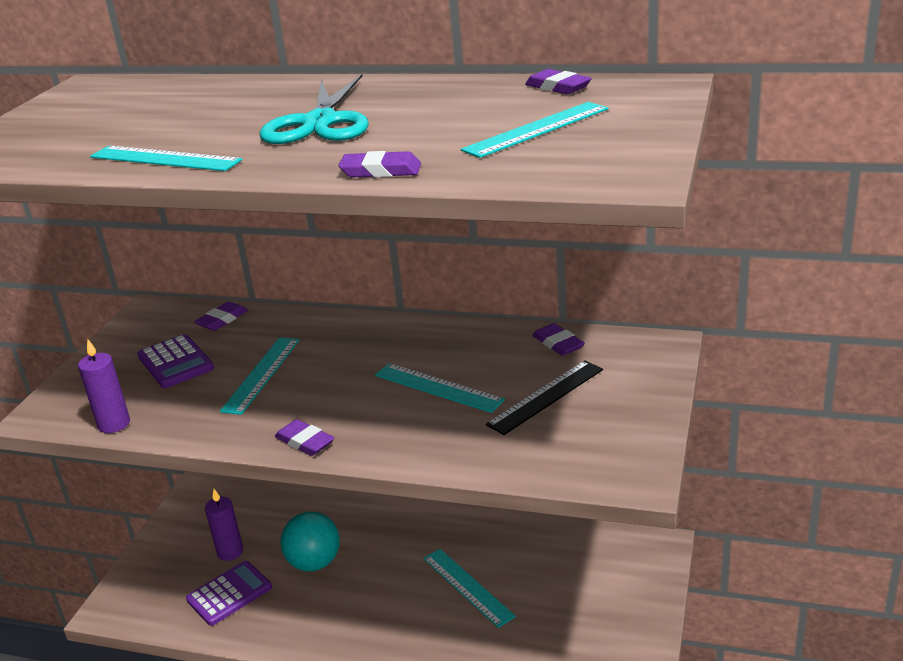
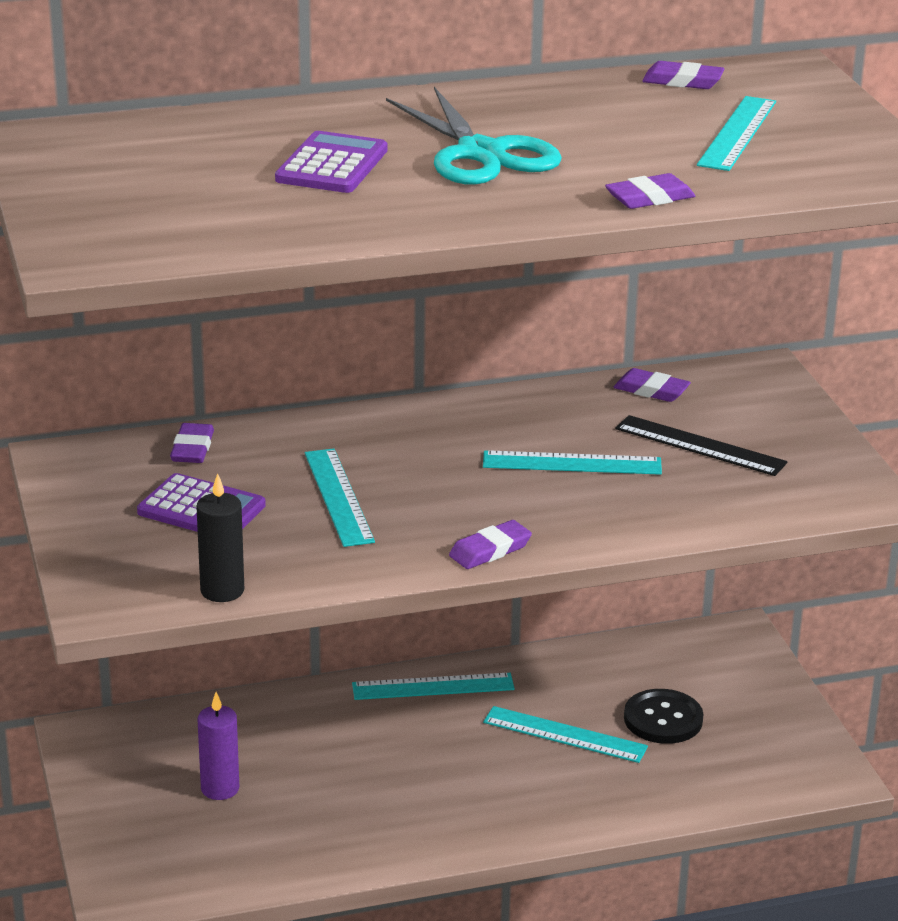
camera: 35 degrees left, 0 degrees up
purple candle [78,339,130,433] -> black candle [196,473,244,602]
turquoise ruler [90,146,242,171] -> turquoise ruler moved to [352,673,515,700]
purple calculator [186,561,272,626] -> purple calculator moved to [275,131,387,193]
purple eraser [275,419,335,456] -> purple eraser turned 45 degrees counterclockwise [449,520,532,569]
turquoise ball [281,512,340,572] -> none
black ruler [486,360,603,435] -> black ruler turned 75 degrees counterclockwise [615,415,787,476]
none -> black button [624,689,703,744]

